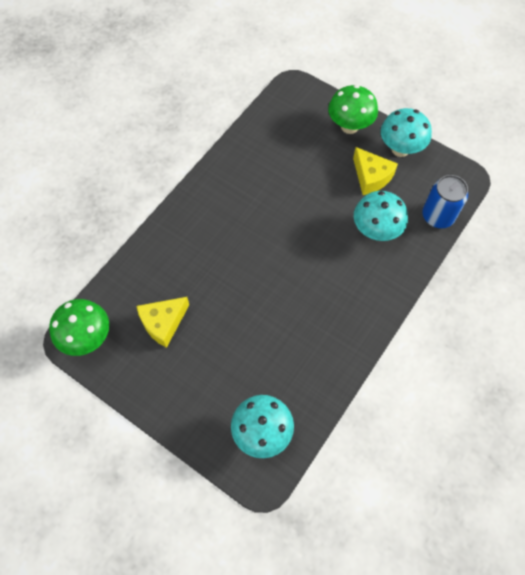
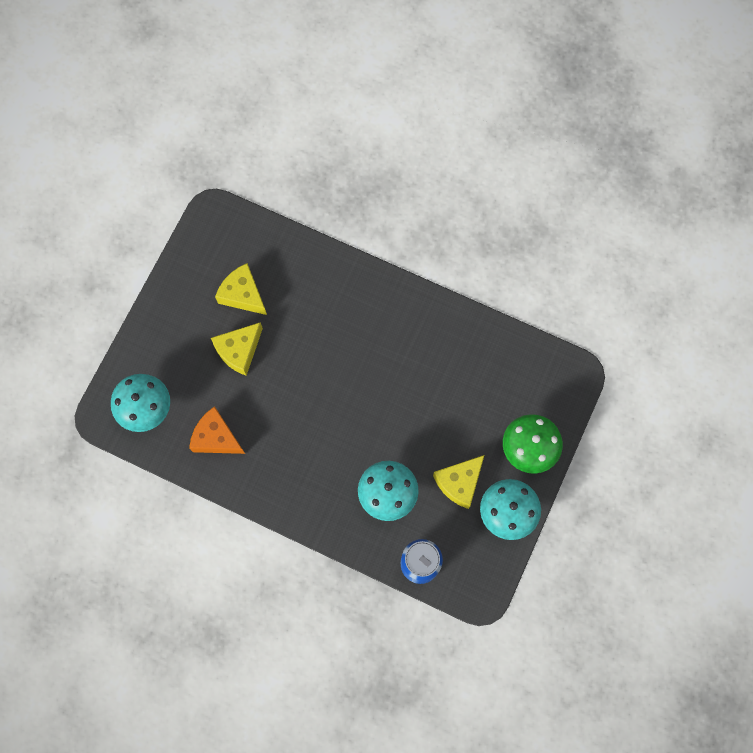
camera: 80 degrees right, 10 degrees up
green mushroom [49,299,109,356] -> none
none -> orange cheese [189,406,245,454]
none -> yellow cheese [211,322,263,376]

